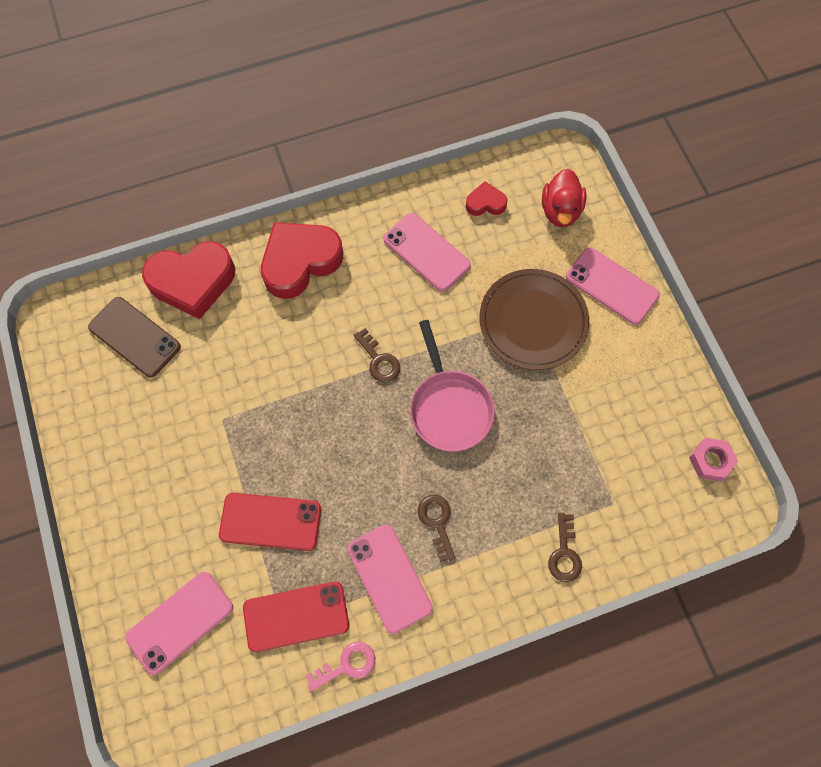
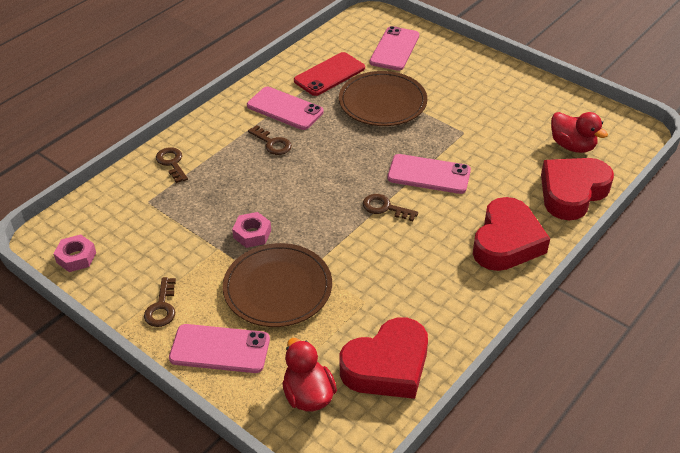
camera: 150 degrees right, 25 degrees down
brown phone [88,297,181,377] -> red duck [551,112,608,153]
red phone [219,493,321,551] -> brown plate [339,71,427,126]
pink key [306,641,375,691] -> none
pink phone [383,213,471,292] -> pink phone moved to [387,154,471,194]
pink pan [410,320,495,452] -> none
red heart [466,181,508,216] -> red heart [340,317,428,399], size x2.06
none -> brown key [144,277,176,327]
none -> pink nut [232,212,271,248]

